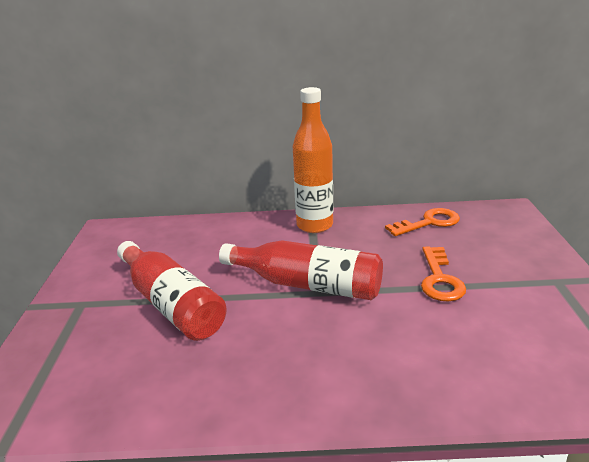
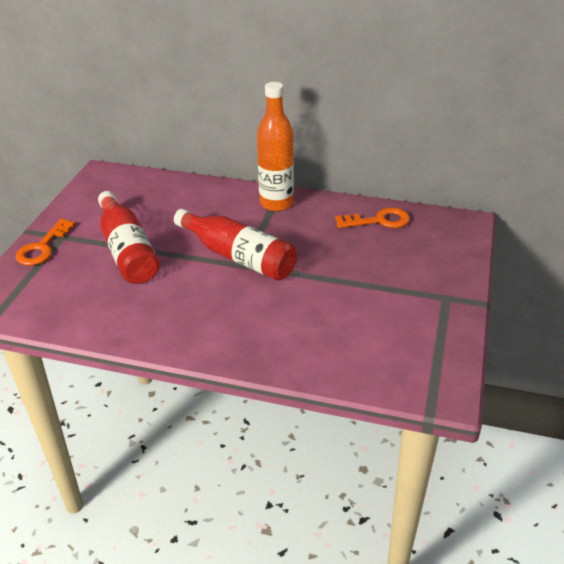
camera: 15 degrees right, 10 degrees up
orange key [421,247,466,301] -> orange key moved to [16,219,75,266]

